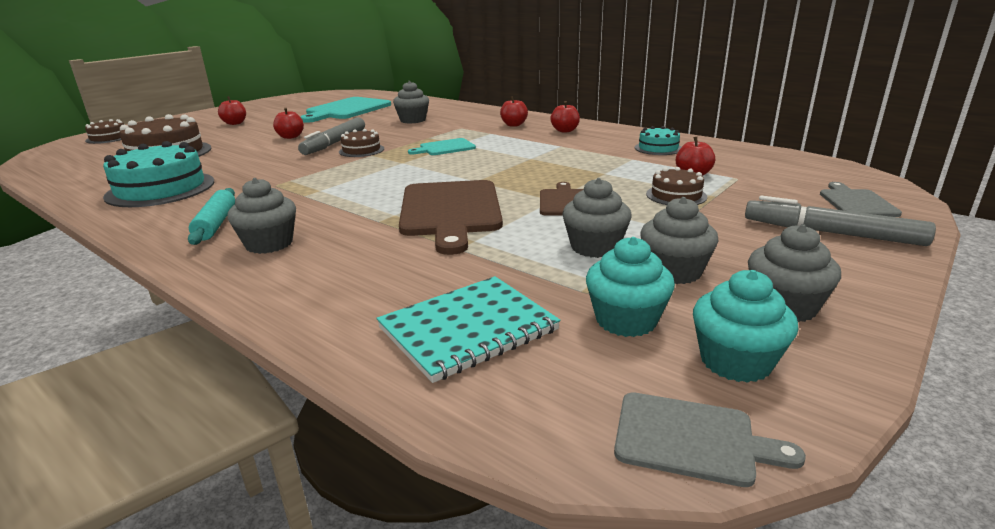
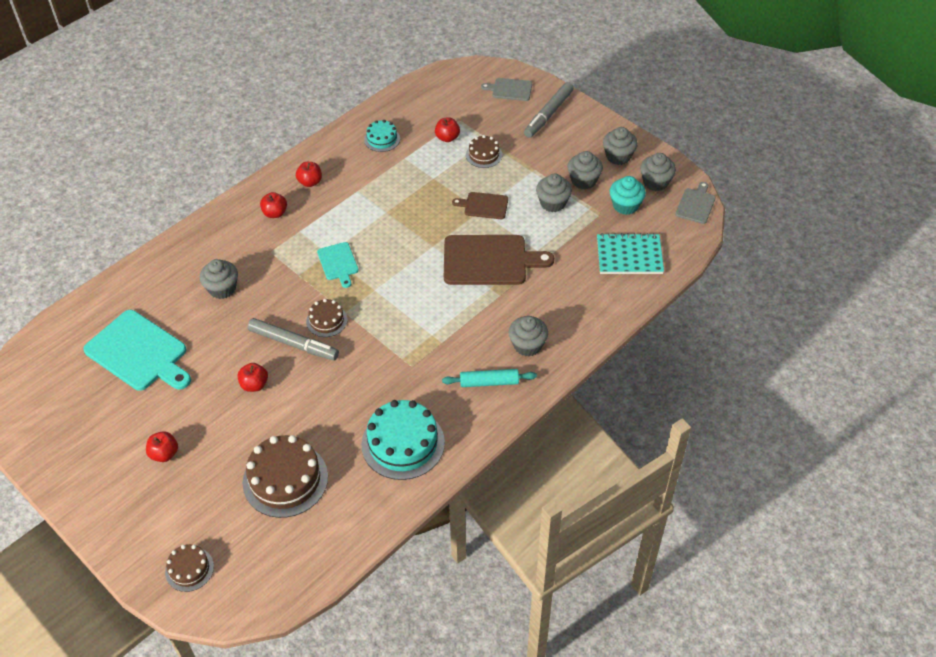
camera: 85 degrees left, 25 degrees up
turquoise notebook [376,276,560,383] -> turquoise notebook turned 60 degrees counterclockwise [597,233,664,274]
turquoise cupcake [693,270,798,383] -> grey cupcake [640,153,676,191]

